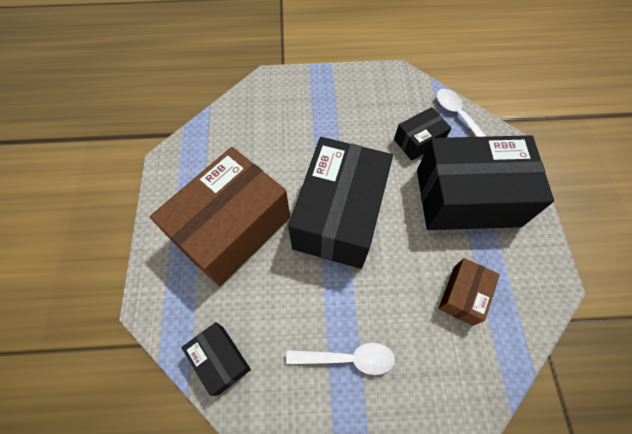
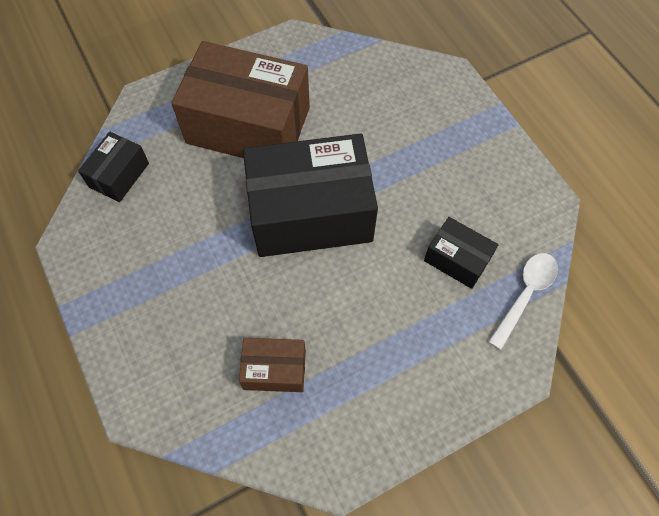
camera: 65 degrees right, 0 degrees up
white spoon [286,343,395,375] -> none
black box [417,135,554,230] -> none

